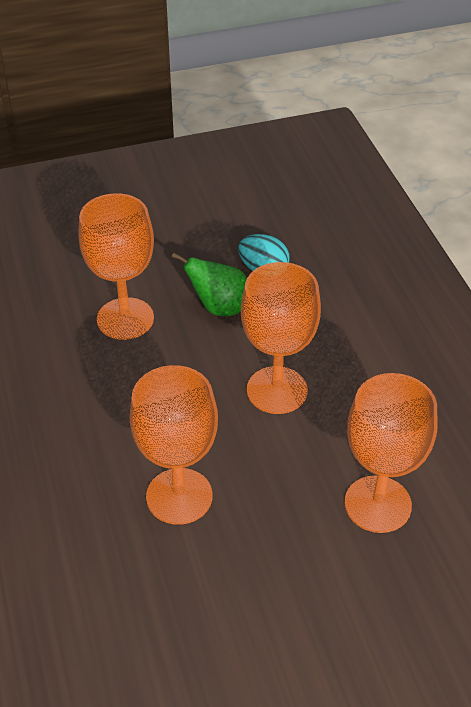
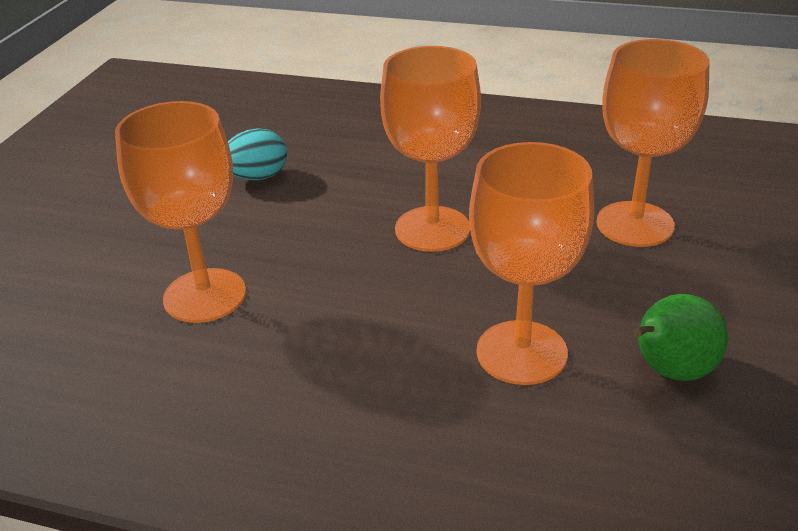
camera: 55 degrees left, 10 degrees down
green pear [172,252,247,316] -> green pear moved to [633,294,728,381]

